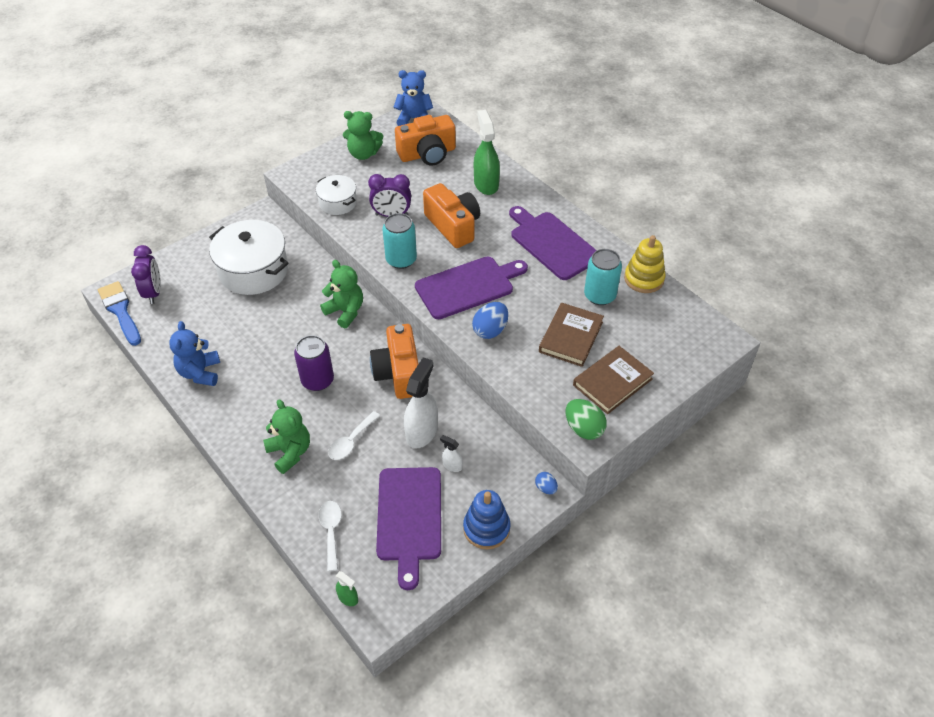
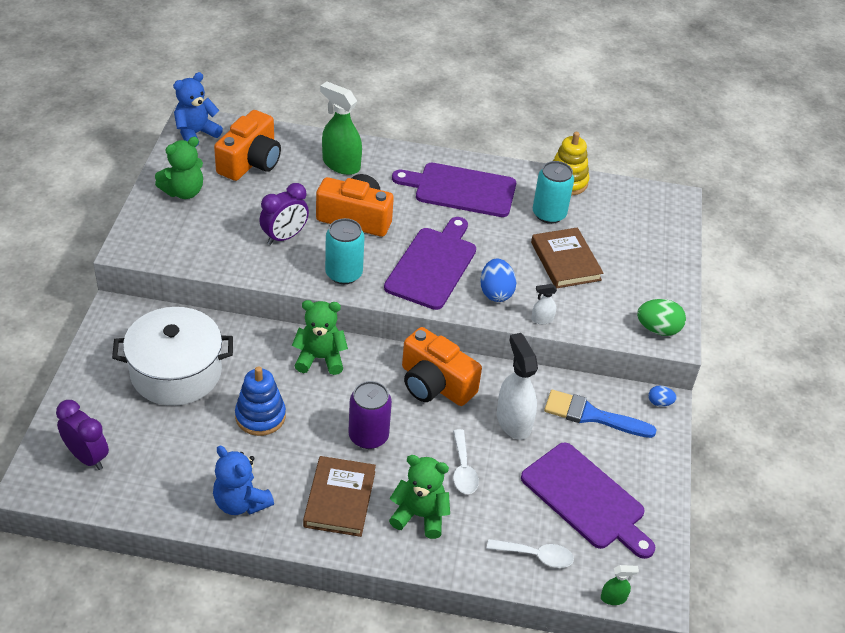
camera: 45 degrees left, 5 degrees down
blue brush [98,281,141,346] -> blue brush moved to [544,390,657,438]
white pot [316,175,357,215] -> none
white spoon [319,501,342,571] -> white spoon turned 150 degrees clockwise [487,539,574,568]
white spray bottle [440,435,463,472] -> white spray bottle moved to [531,284,557,324]
blue stacking toy [463,490,510,550] -> blue stacking toy moved to [235,366,286,436]
brown book [573,346,654,414] -> brown book moved to [303,456,376,537]

